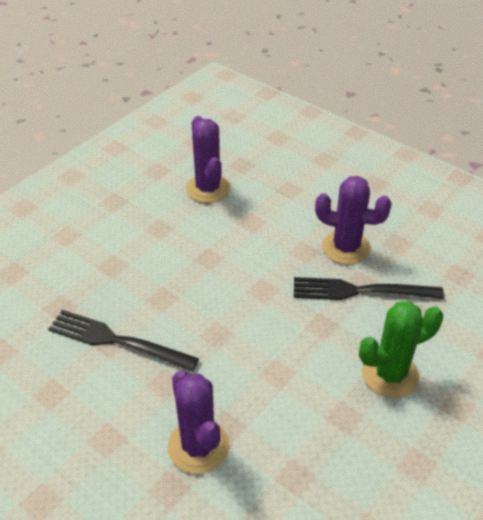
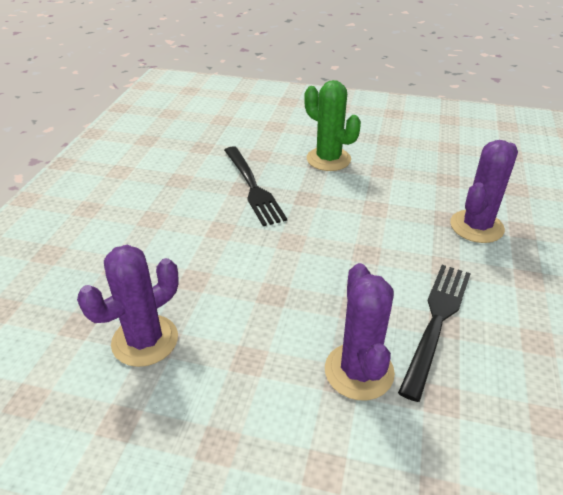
camera: 115 degrees left, 5 degrees down
black fork [48,310,199,372] -> black fork turned 150 degrees counterclockwise [398,265,471,402]
purple cactus [315,176,392,265] -> purple cactus moved to [325,263,395,400]

